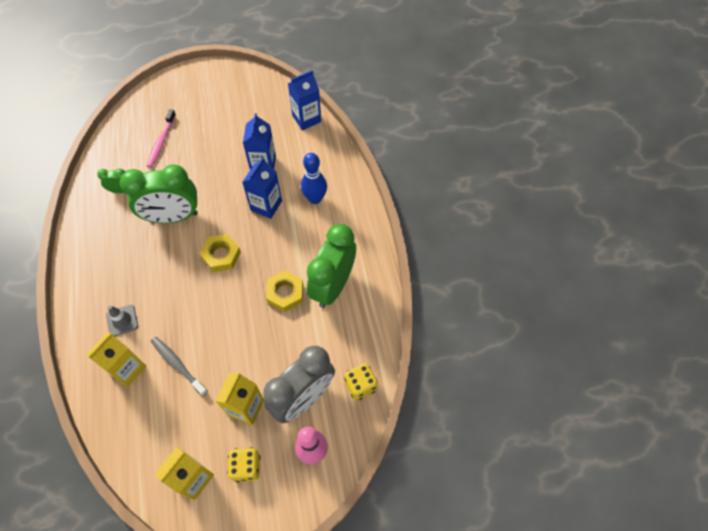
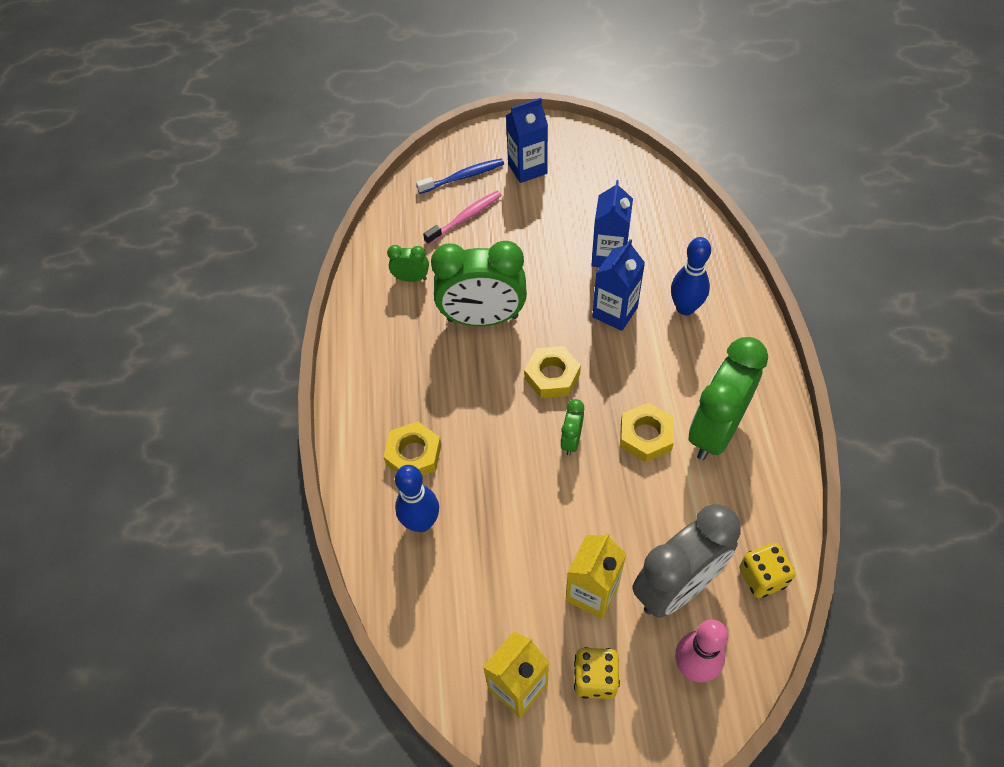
camera: 10 degrees right, 5 degrees down
yellow carton [86,332,147,388] -> blue bowling pin [395,465,439,532]
grey traffic cone [106,305,138,337] -> yellow nut [383,421,441,476]
pink toothbrush [147,109,176,168] -> pink toothbrush turned 150 degrees counterclockwise [423,191,502,245]
grey toothbrush [151,337,208,397] -> none
blue carton [288,70,321,130] -> blue carton moved to [506,98,548,183]
none -> blue toothbrush [416,158,504,194]
none -> green clock [560,399,584,455]

